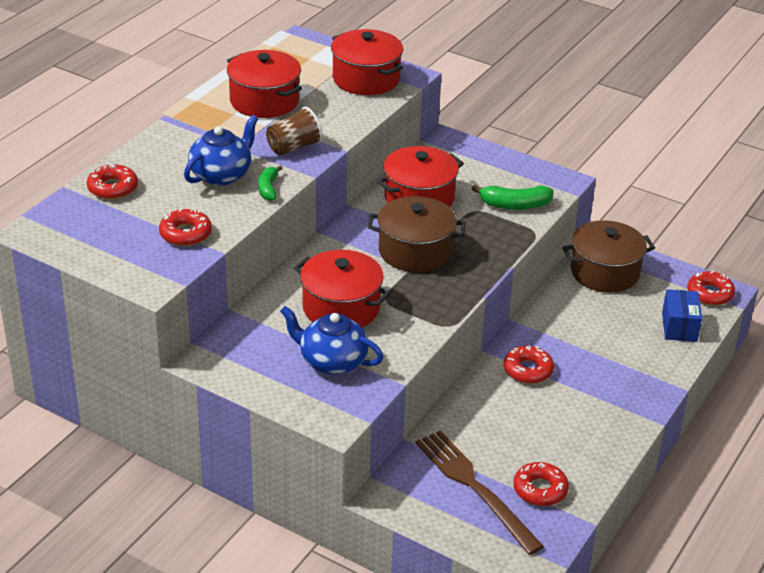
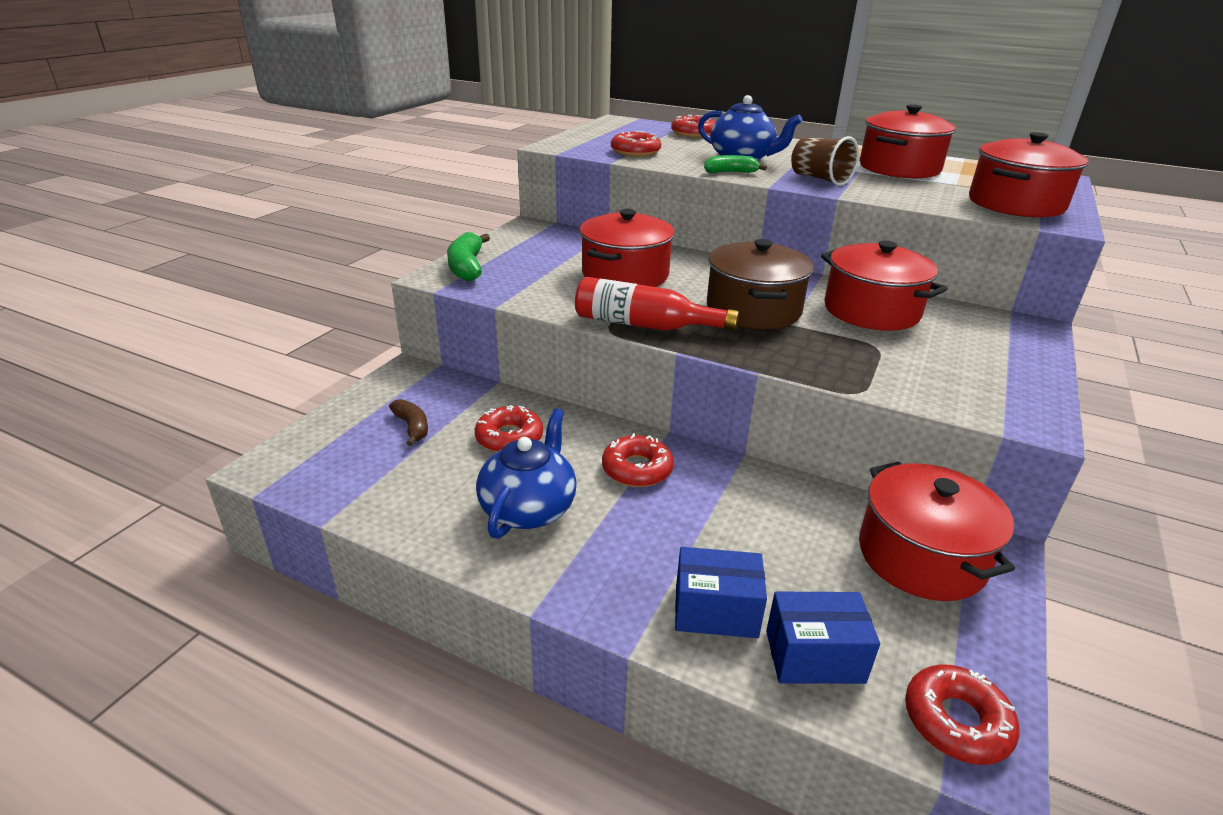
camera: 85 degrees right, 5 degrees down
blue teapot [280,306,383,375] -> blue teapot moved to [476,409,576,539]
brown fork [416,430,544,555] -> brown banana [389,399,428,446]
green banana [472,185,554,210] -> green banana moved to [447,232,490,281]
red donut [513,462,569,506] -> red donut moved to [475,405,543,452]
brown pot [562,220,655,293] -> red pot [859,462,1015,601]
none -> red bottle [575,277,739,331]
none -> blue box [675,547,767,638]

